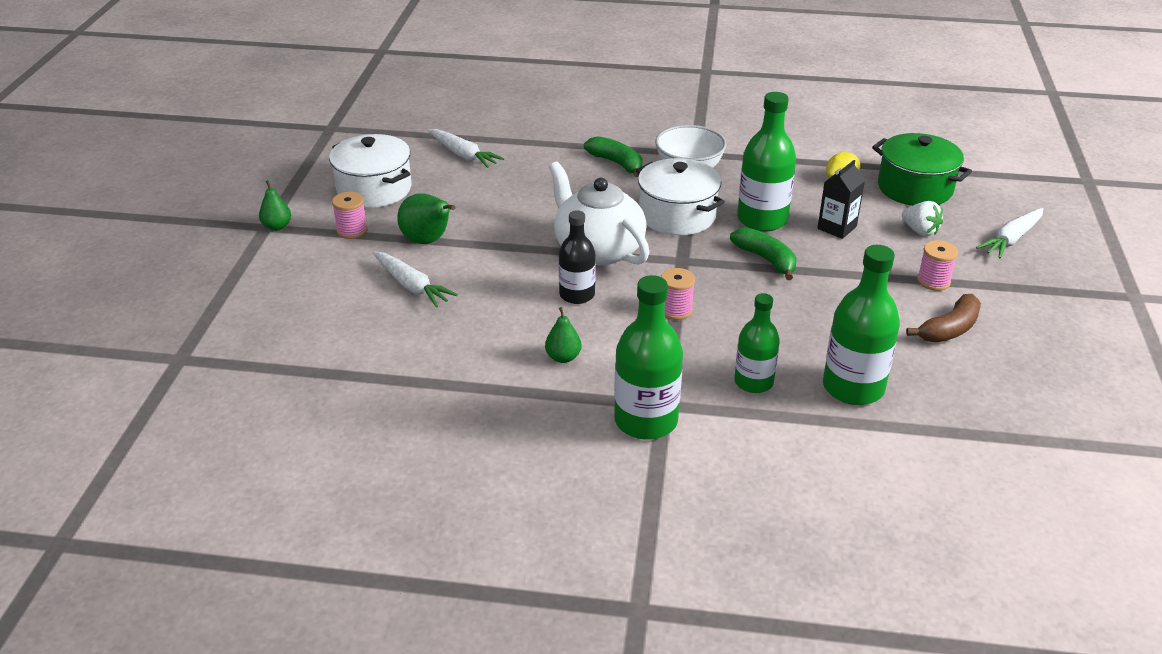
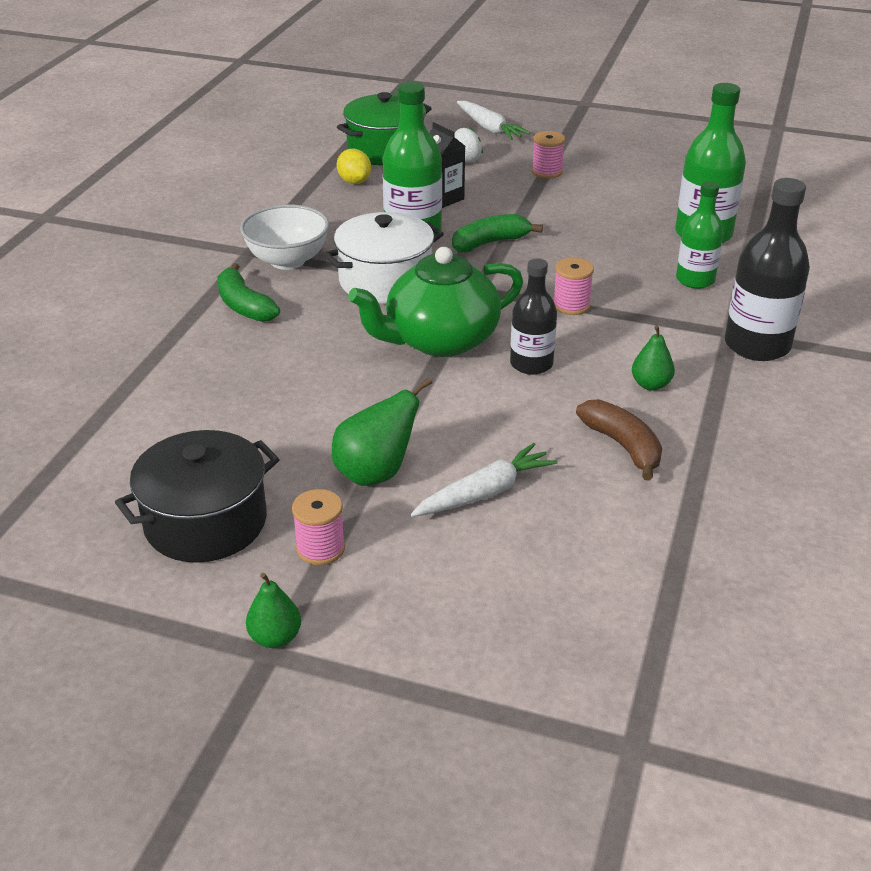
camera: 80 degrees left, 0 degrees up
white pot [329,134,411,208] -> black pot [115,430,280,563]
white carrot [428,129,504,168] -> none
white teapot [549,161,649,265] -> green teapot [348,247,523,357]
green banana [584,136,643,177] -> green banana turned 90 degrees counterclockwise [217,263,280,322]
green bottle [614,275,683,440] -> black bottle [725,178,810,361]
brown banana [906,294,981,342] -> brown banana moved to [576,399,662,481]

